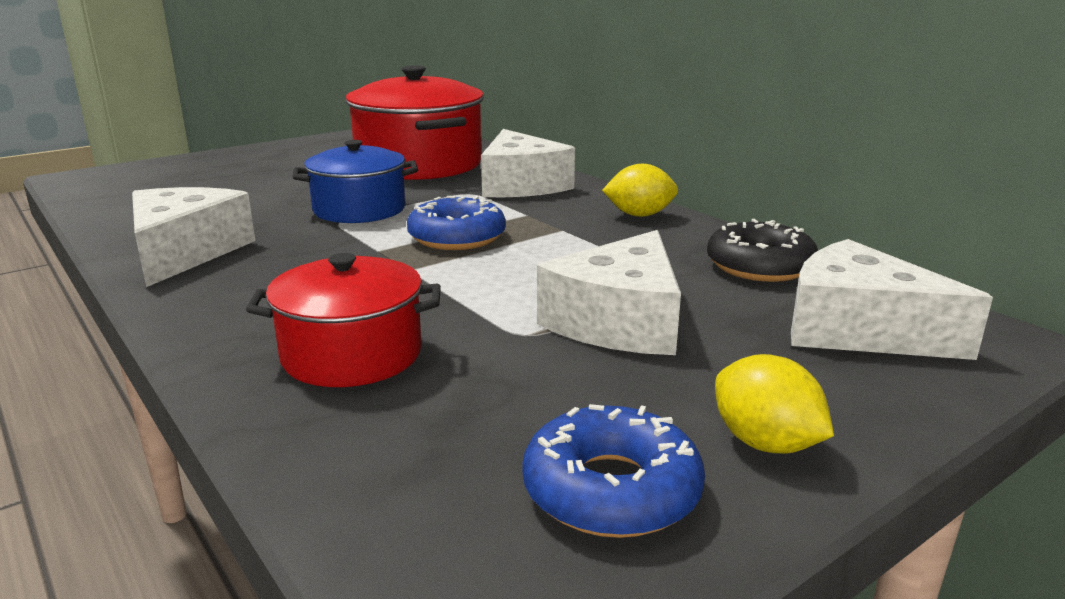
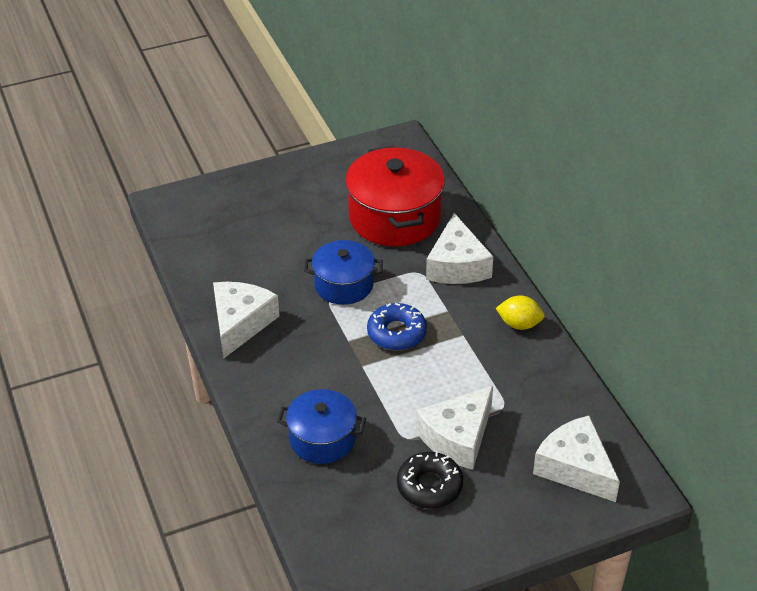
camera: 15 degrees right, 20 degrees up
red pot [246,253,441,387] -> blue pot [277,389,366,464]
blue donut [522,404,705,538] -> none
black donut [707,219,818,282] -> black donut moved to [397,452,463,509]
yellow lemon [715,354,834,454] -> none

